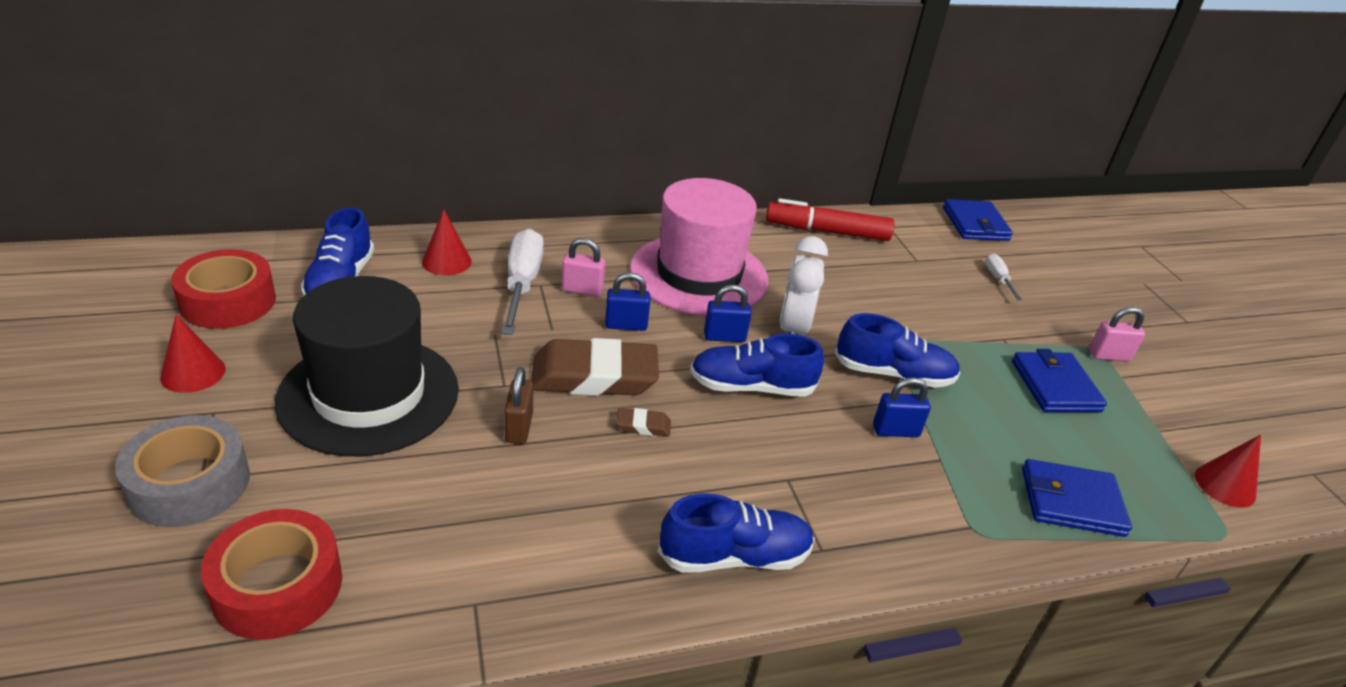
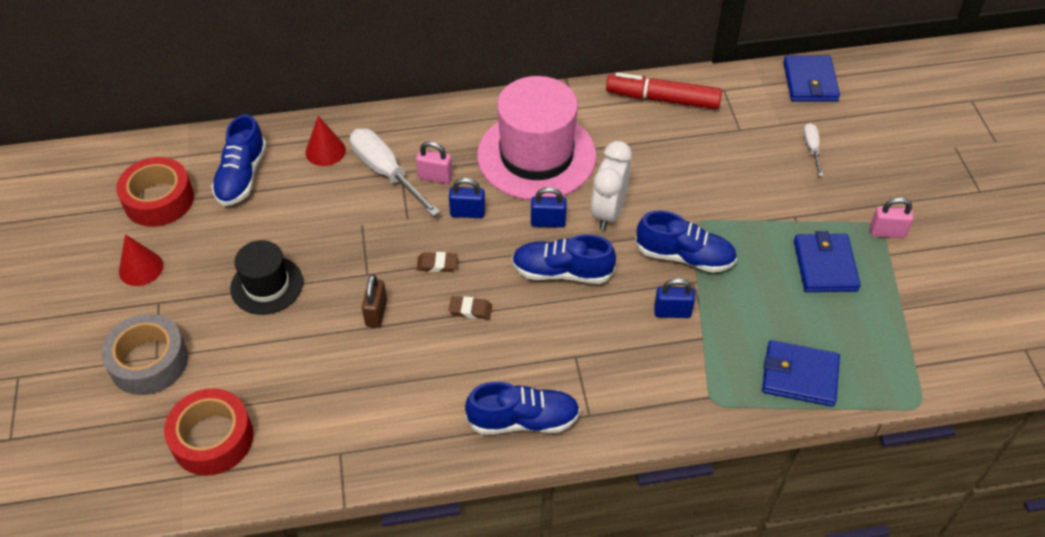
camera: 10 degrees right, 15 degrees up
black hat [275,276,459,457] -> black hat [230,240,303,315], size x0.55
white screwdriver [502,228,544,335] -> white screwdriver turned 45 degrees counterclockwise [350,128,440,217]
brown eraser [531,338,659,396] -> brown eraser [417,252,458,272], size x0.42
red cone [1195,434,1261,508] -> none

